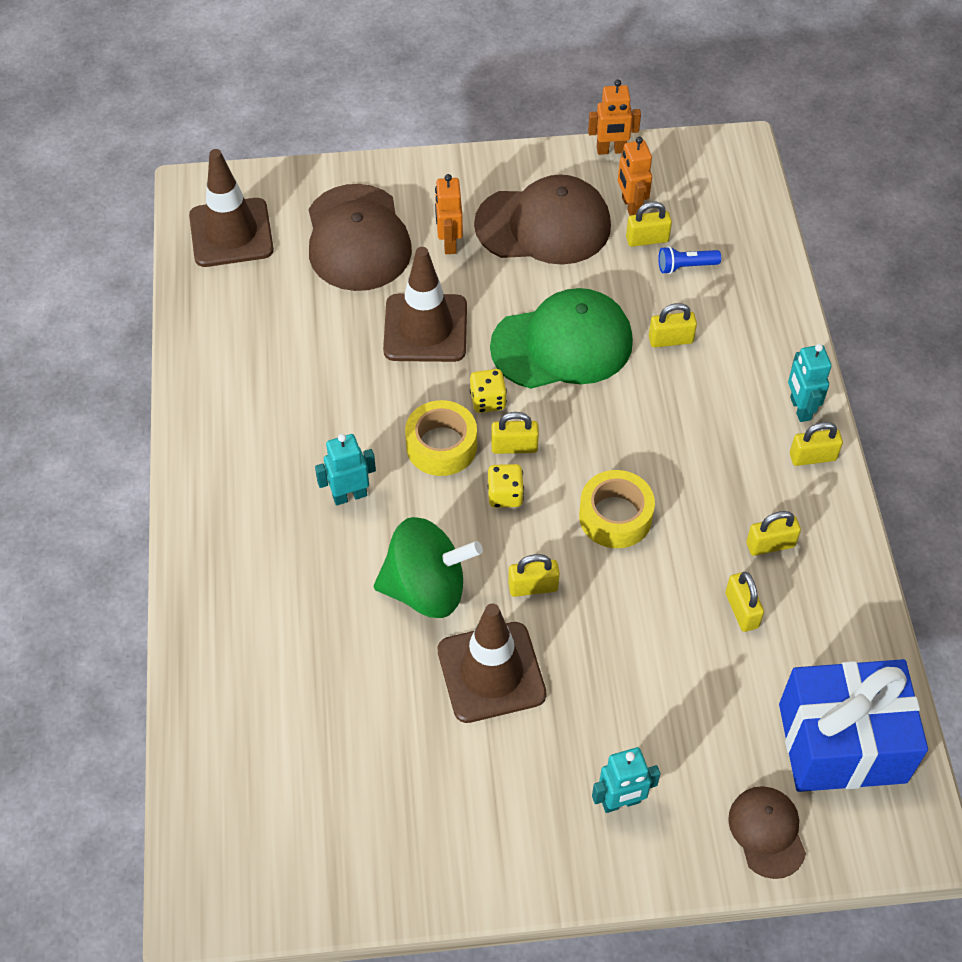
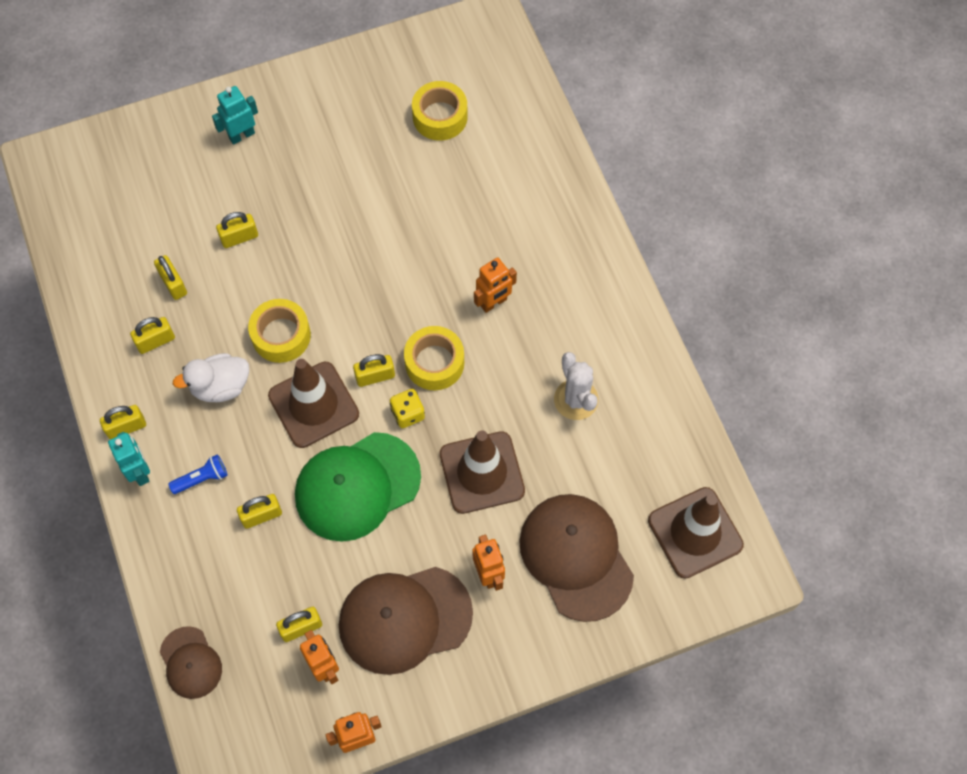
camera: 165 degrees right, 10 degrees up
turquoise robot [315,434,376,506] -> orange robot [474,257,517,313]
green spinning top [374,517,483,618] -> none
brown traffic cone [438,603,547,723] -> brown traffic cone moved to [268,359,359,448]
yellow dice [488,464,524,508] -> none
yellow padlock [508,554,560,597] -> yellow padlock moved to [216,212,258,248]
blue flashlight [658,246,721,274] -> blue flashlight moved to [169,454,227,494]
brown cap [728,786,806,879] -> brown cap moved to [160,626,222,699]
blue gift [779,659,928,792] -> none
none -> white duck [173,353,249,402]
none -> yellow tape [412,81,468,141]
none -> white cactus [554,352,599,420]

